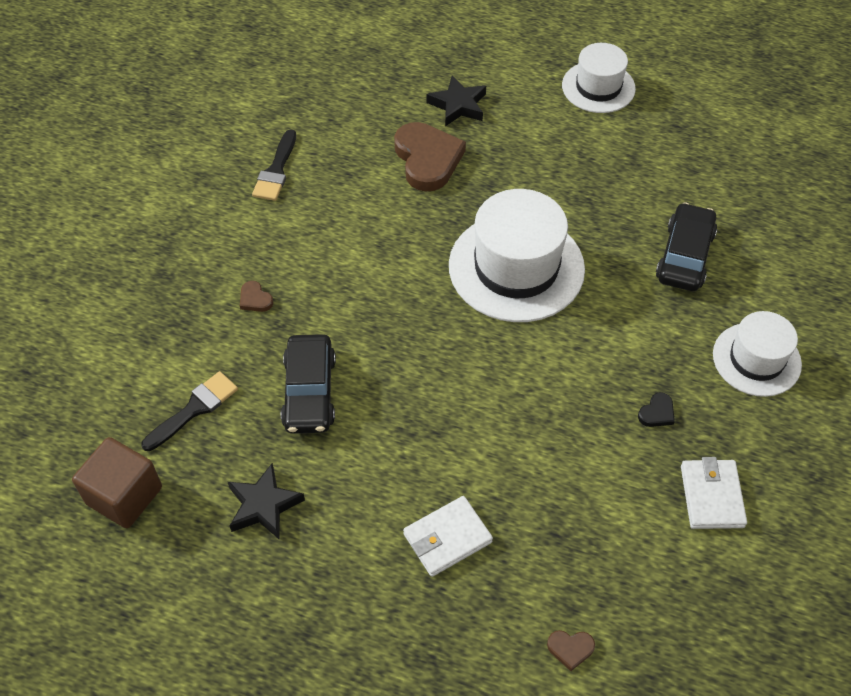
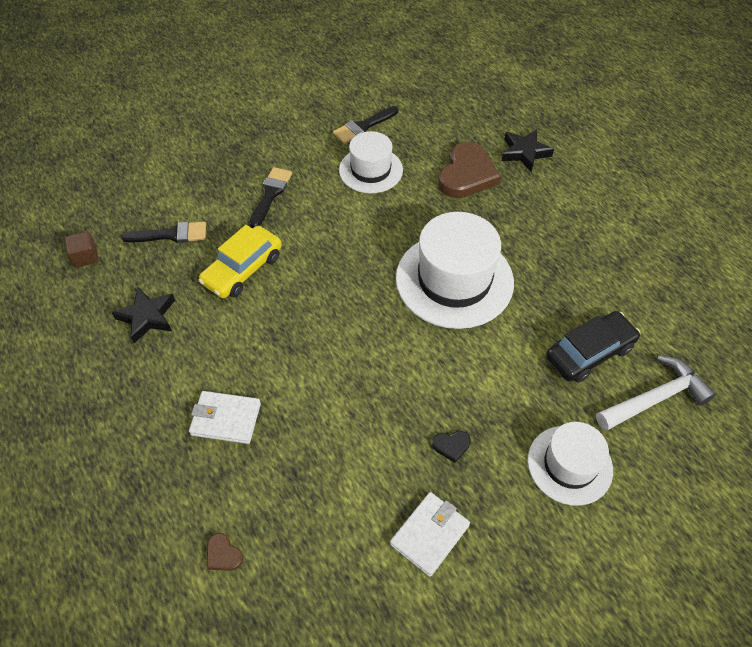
camera: 40 degrees right, 0 degrees up
brown cube [72,437,162,528] -> brown cube [65,231,99,268], size x0.56
brown heart [240,281,273,312] -> black brush [249,167,292,228]
black car [281,334,336,434] -> yellow car [198,225,282,298]
white hat [562,43,636,113] -> white hat moved to [339,131,403,193]
none -> white hammer [596,355,716,431]

